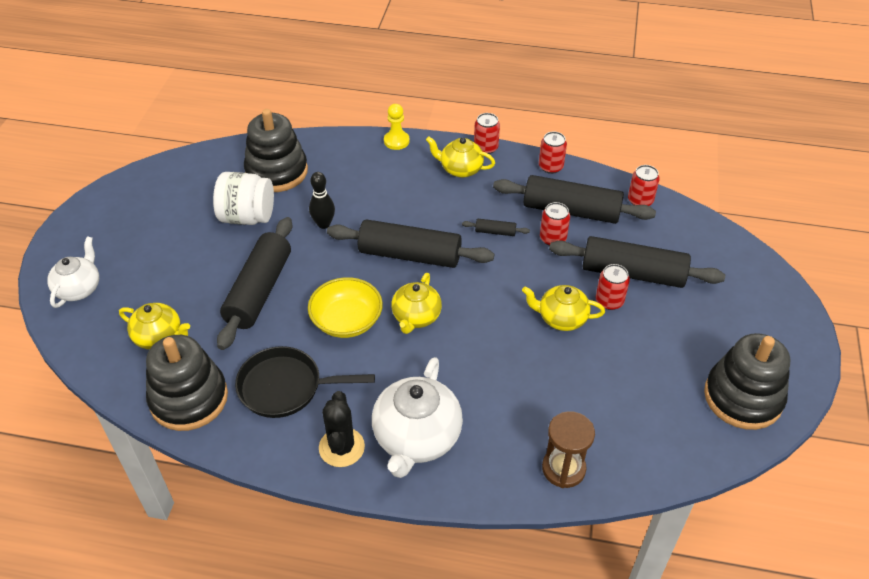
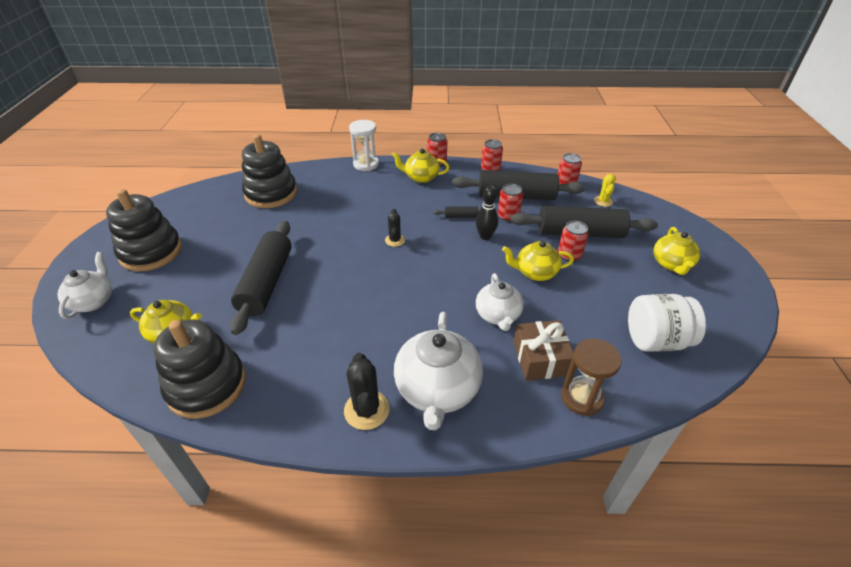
camera: 10 degrees left, 5 degrees down
white jar [213,172,274,225] -> white jar moved to [628,294,706,352]
black pan [235,346,375,418] -> none
yellow bowl [308,277,383,338] -> none
black bowling pin [309,172,335,229] -> black bowling pin moved to [476,185,498,240]
black rolling pin [327,219,494,268] -> black cactus [385,209,405,247]
yellow pawn [384,104,410,150] -> white hourglass [349,120,379,171]
yellow teapot [391,273,442,334] -> yellow teapot moved to [653,227,700,275]
black stacking toy [704,333,790,430] -> black stacking toy moved to [106,189,182,272]
none -> white teapot [476,273,524,331]
none -> brown gift [513,320,574,381]
none -> yellow cactus [594,174,616,207]

